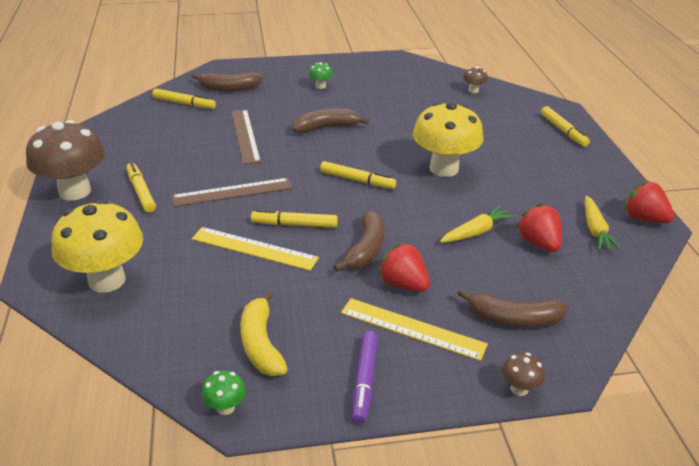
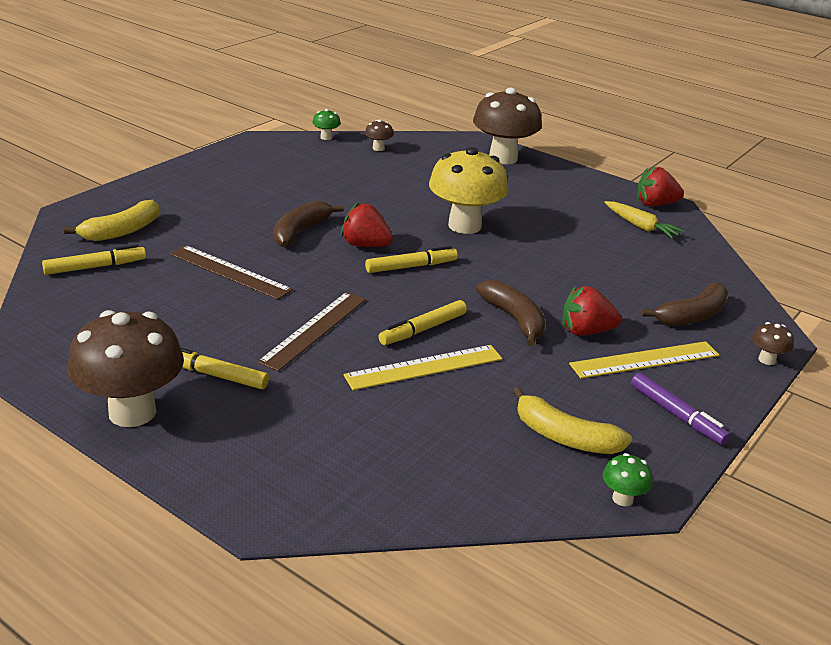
camera: 45 degrees left, 5 degrees down
yellow mushroom [51,200,143,293] -> none
brown banana [192,72,263,91] -> yellow banana [64,200,159,241]
green mushroom [309,62,333,89] -> green mushroom moved to [313,109,341,140]
yellow carrot [440,206,515,243] -> none
red strawberry [516,203,562,252] -> red strawberry moved to [341,202,393,247]
yellow marker [541,106,590,147] -> brown mushroom [473,88,542,164]

